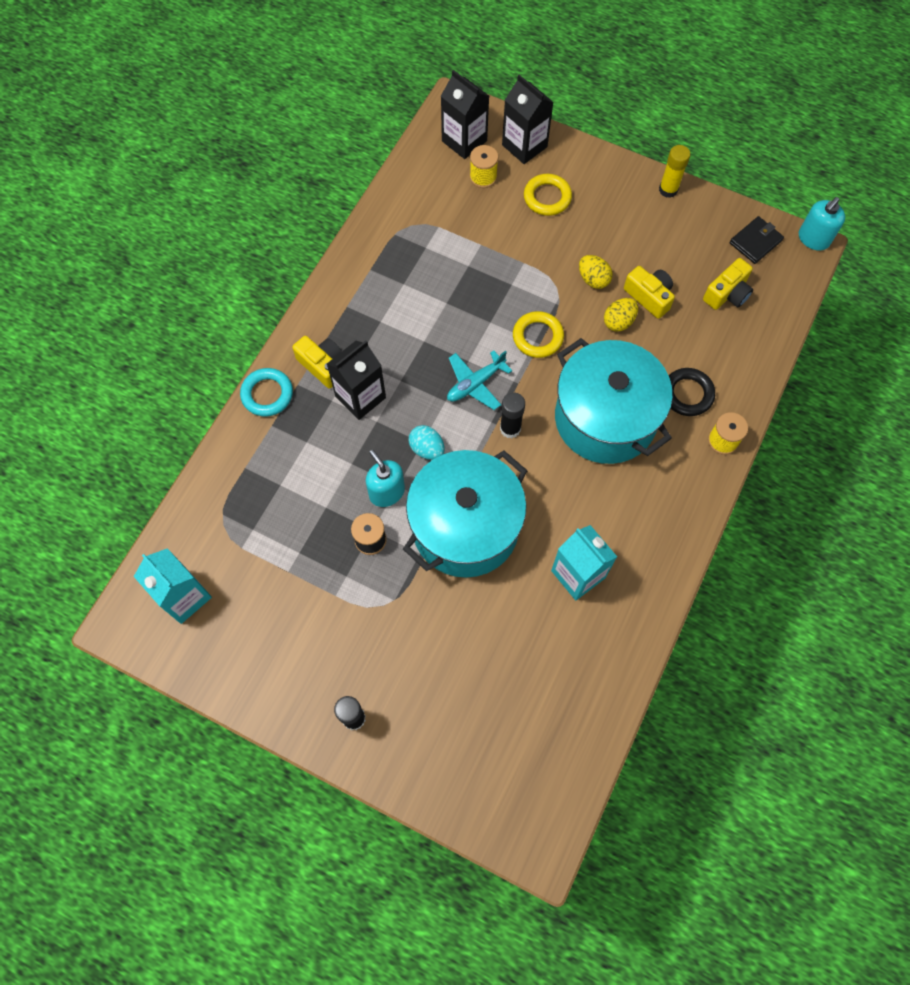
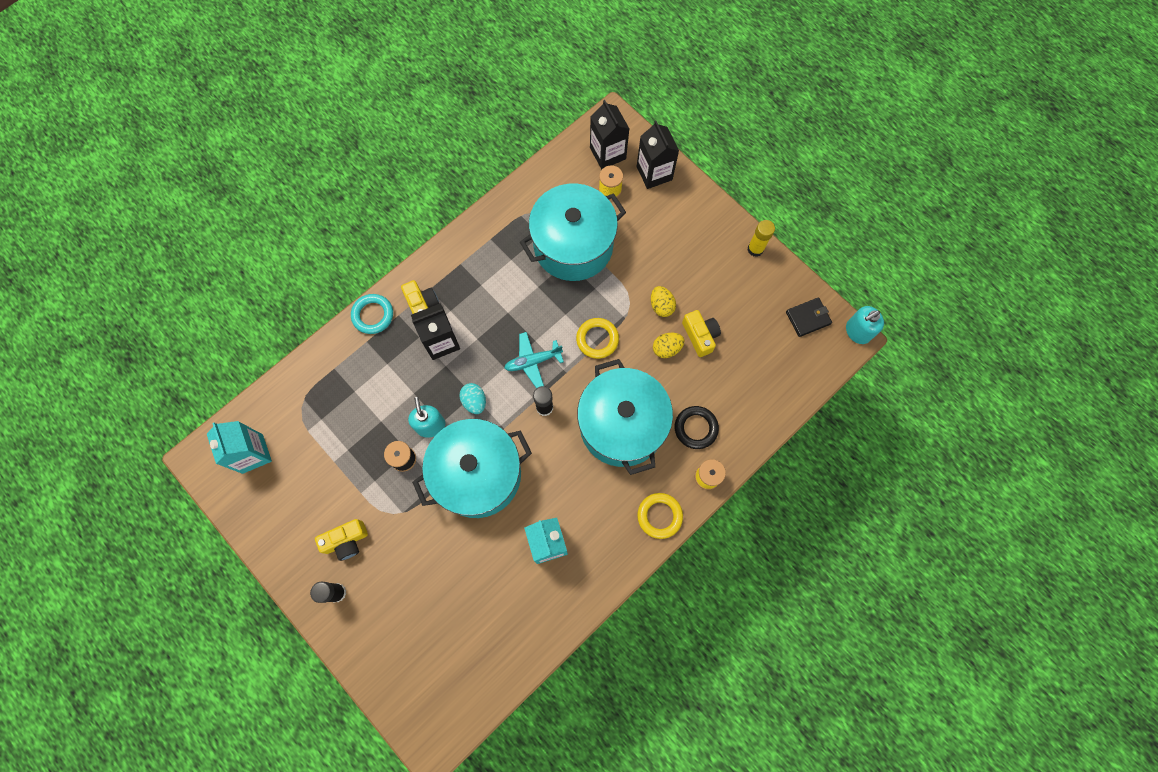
camera: 20 degrees right, 5 degrees up
yellow ring [524,174,572,216] -> yellow ring moved to [637,493,683,539]
yellow camera [703,258,753,310] -> yellow camera moved to [315,519,368,561]
none -> turquoise pot [520,183,626,281]

